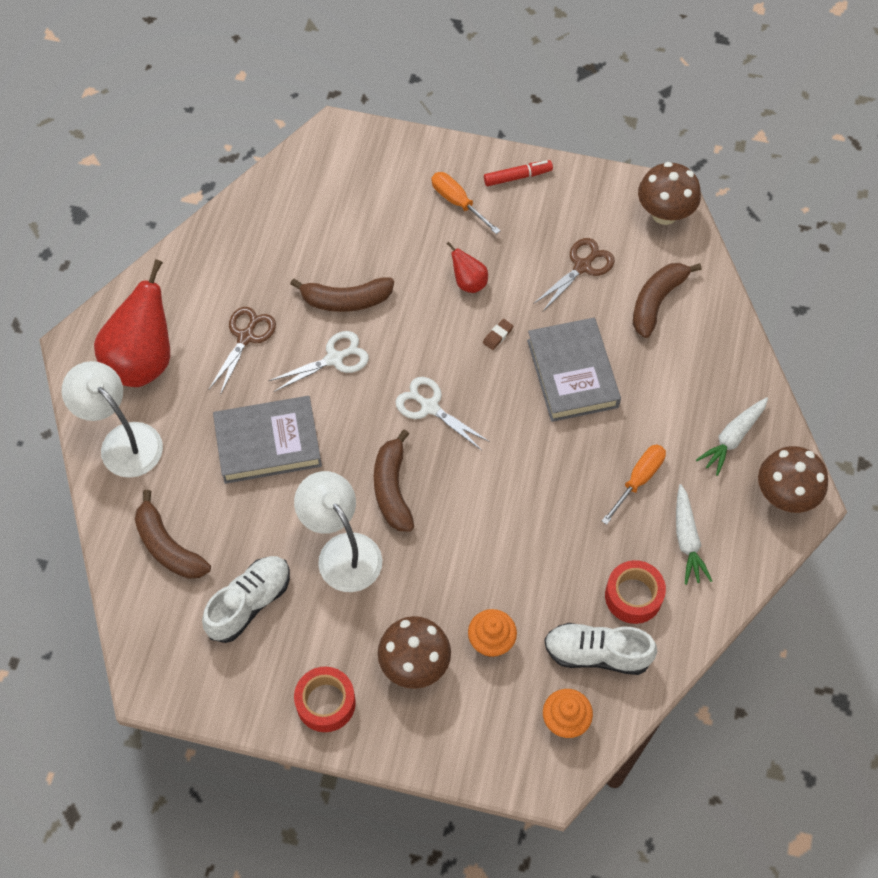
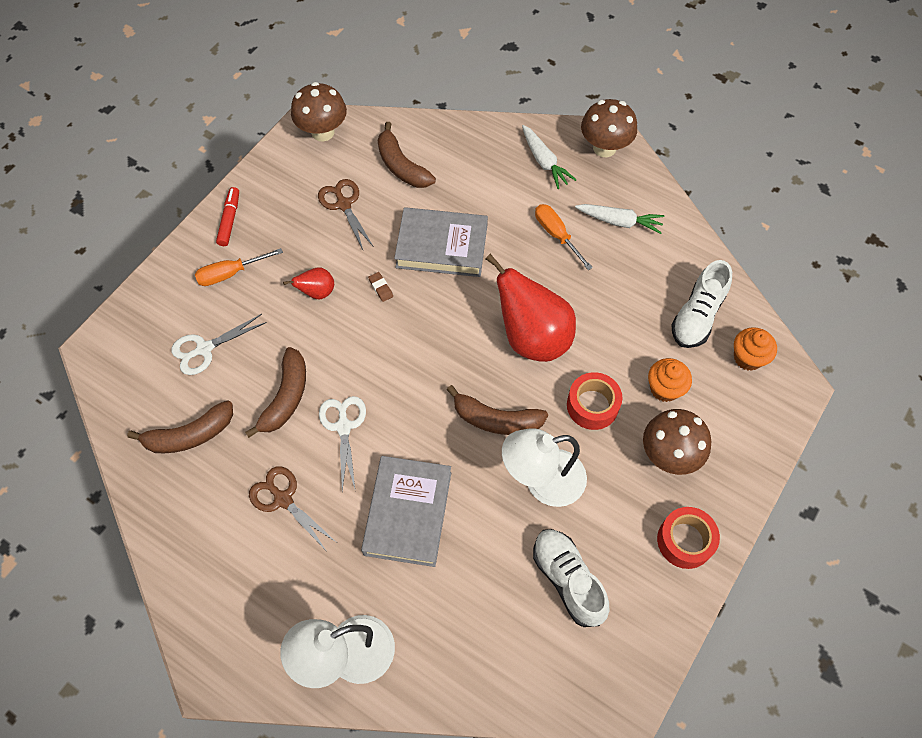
camera: 70 degrees left, 0 degrees up
red pear [94,259,170,387] -> red pear moved to [486,254,576,362]
brown banana [135,490,211,579] -> brown banana moved to [127,400,233,453]
white scissors [395,377,490,450] -> white scissors moved to [171,314,267,375]
red tape [605,560,666,624] -> red tape moved to [567,372,623,430]

